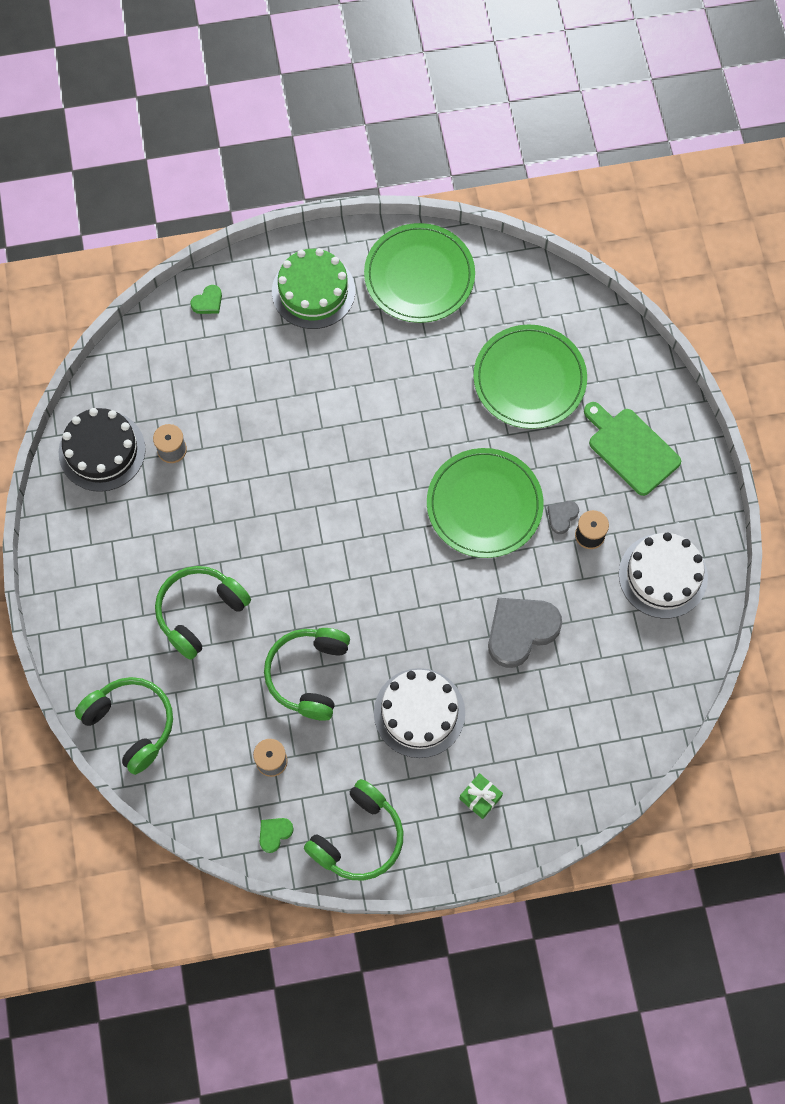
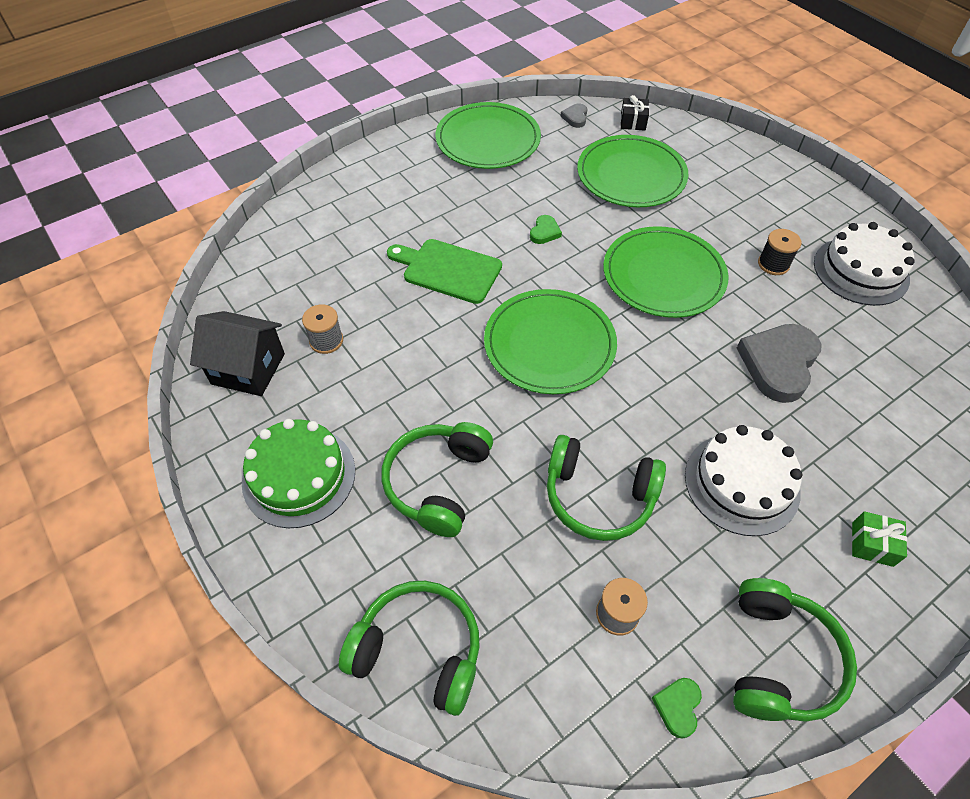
camera: 25 degrees left, 15 degrees down
black cake [59,408,146,492] -> black house [190,311,285,396]
green heart [190,285,222,314] -> green heart moved to [530,215,562,244]
green headphones [264,628,350,721] -> green headphones turned 60 degrees counterclockwise [547,435,666,541]
green cake [272,248,355,329] -> green cake moved to [242,419,355,528]
grey heart [547,501,579,534] -> grey heart moved to [560,104,588,128]
green cutting board [584,402,681,496] -> green cutting board moved to [387,239,502,304]
none -> green plate [484,289,617,394]
none -> black gift [621,95,649,130]

